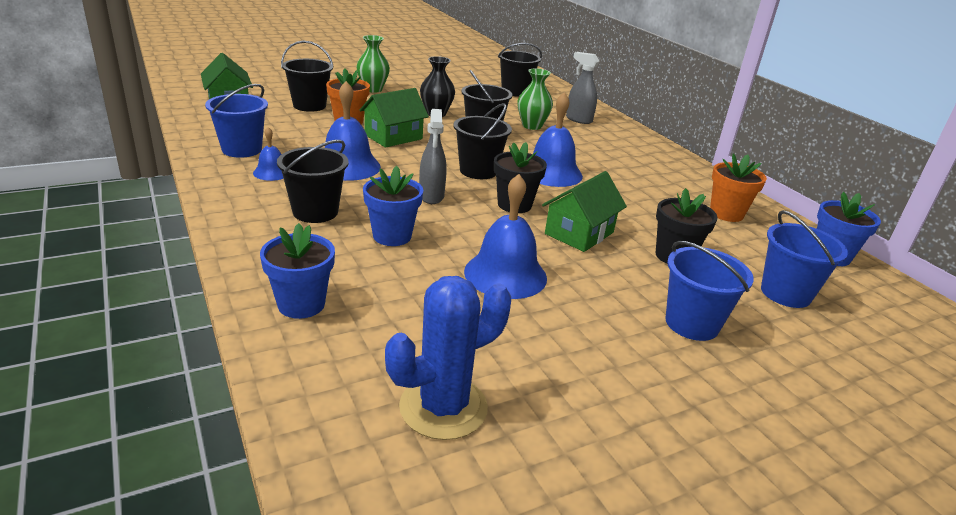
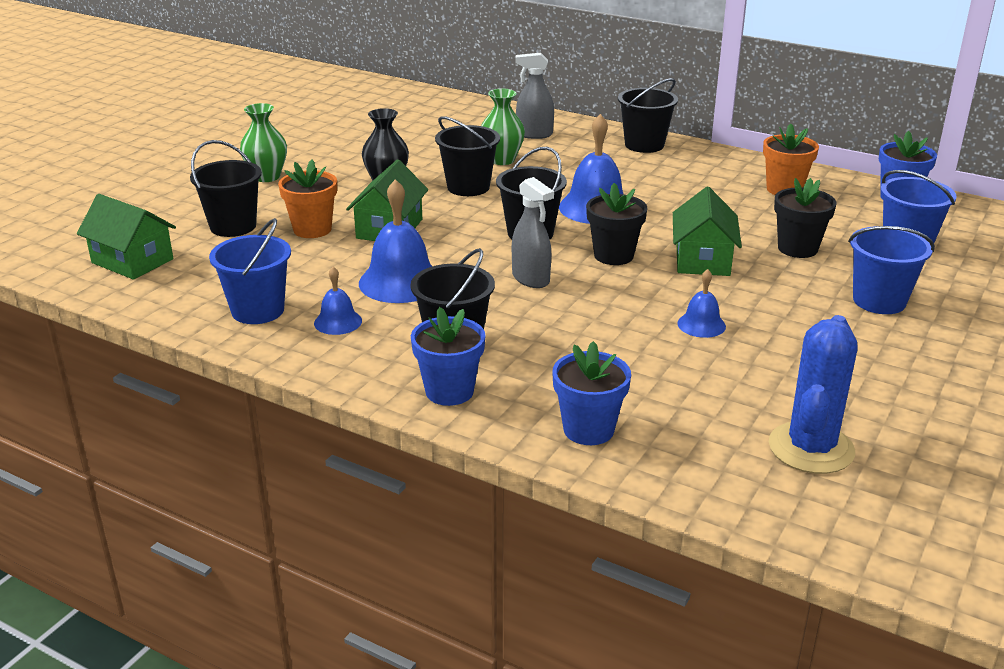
camera: 30 degrees left, 0 degrees up
blue flower pot [363,166,423,246] -> blue flower pot moved to [411,307,486,406]
blue bell [464,174,547,299] -> blue bell [677,269,726,338], size x0.53
black bucket [498,43,542,97] -> black bucket moved to [618,78,678,153]

